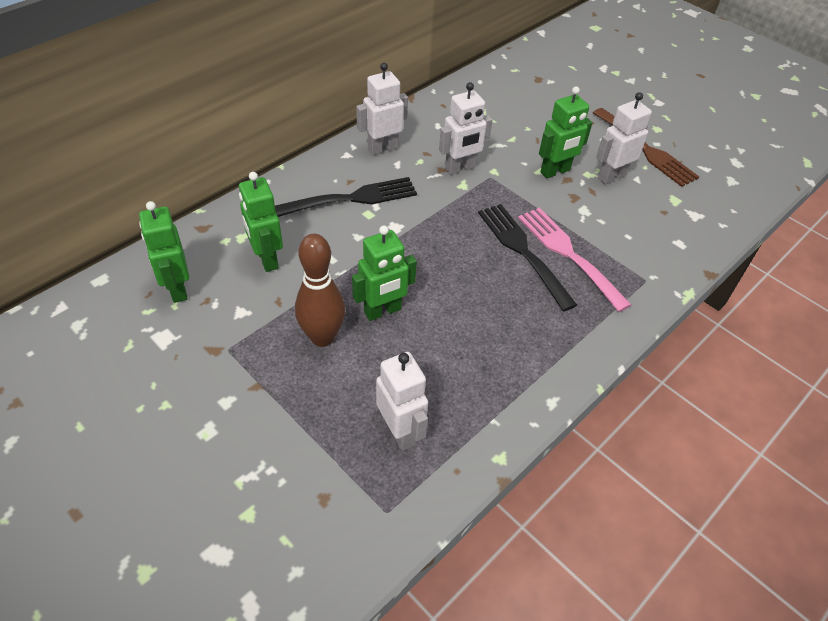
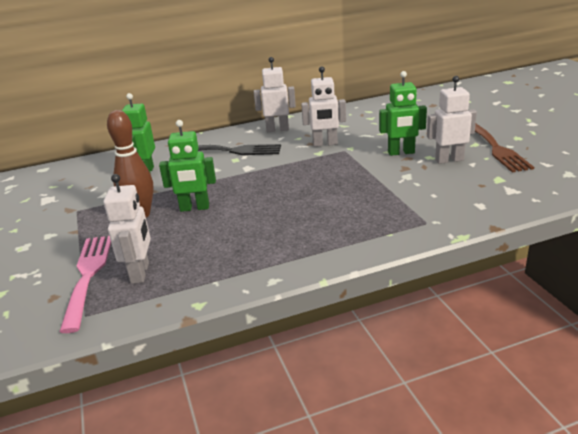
camera: 30 degrees right, 20 degrees down
green robot [139,201,189,303] -> none
black fork [478,204,577,311] -> none
pink fork [518,208,631,312] -> pink fork moved to [59,236,111,333]

